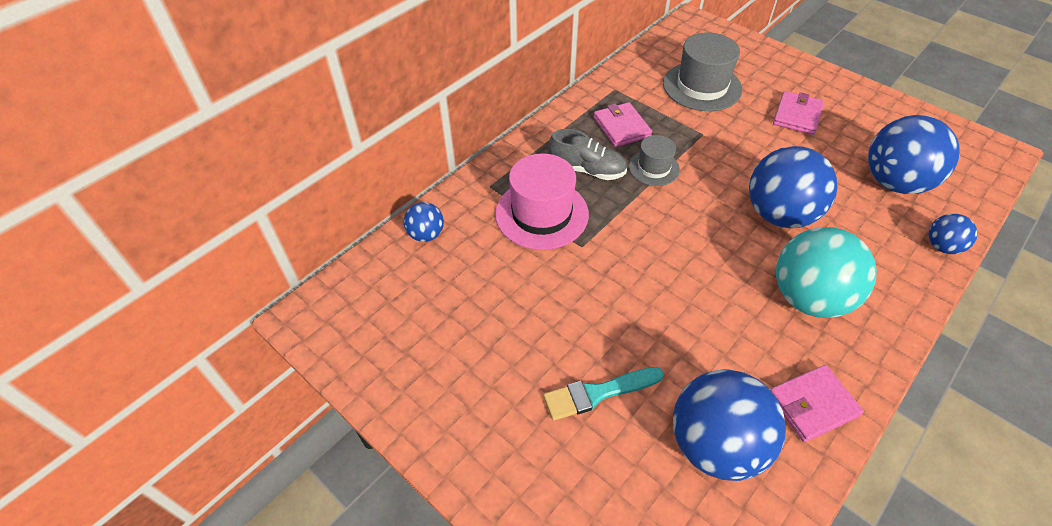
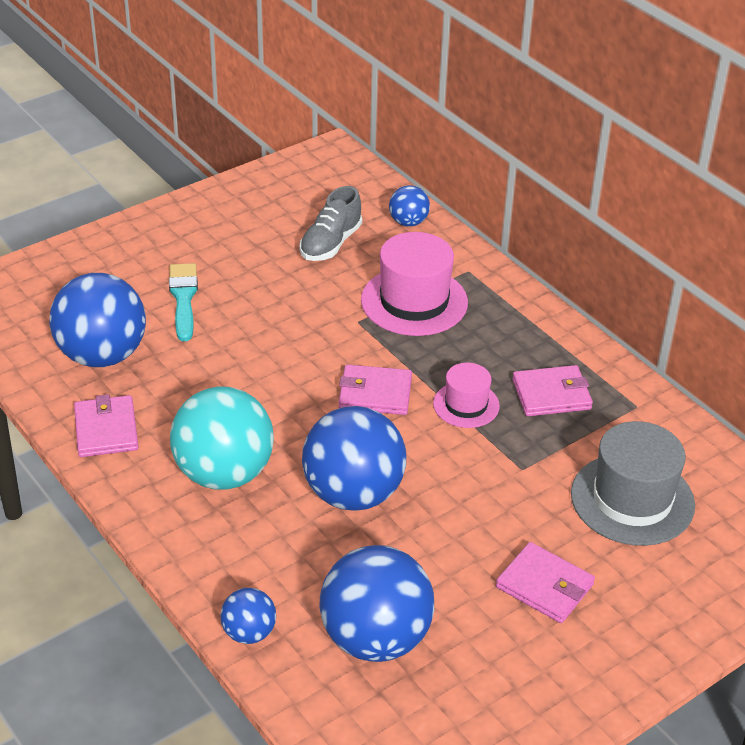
camera: 100 degrees right, 10 degrees down
grey shoe [548,129,627,180] -> grey shoe moved to [300,186,362,261]
grey hat [629,135,680,186] -> pink hat [433,363,500,428]
none -> pink wallet [339,365,412,415]

